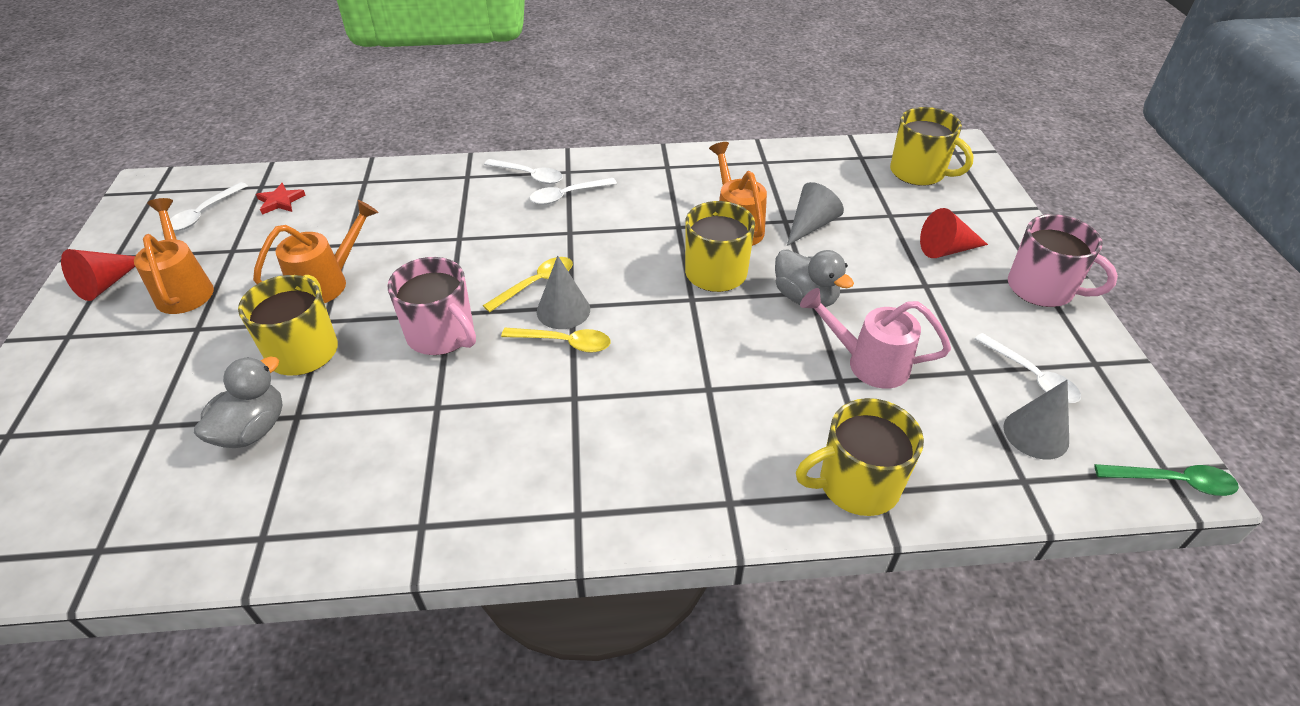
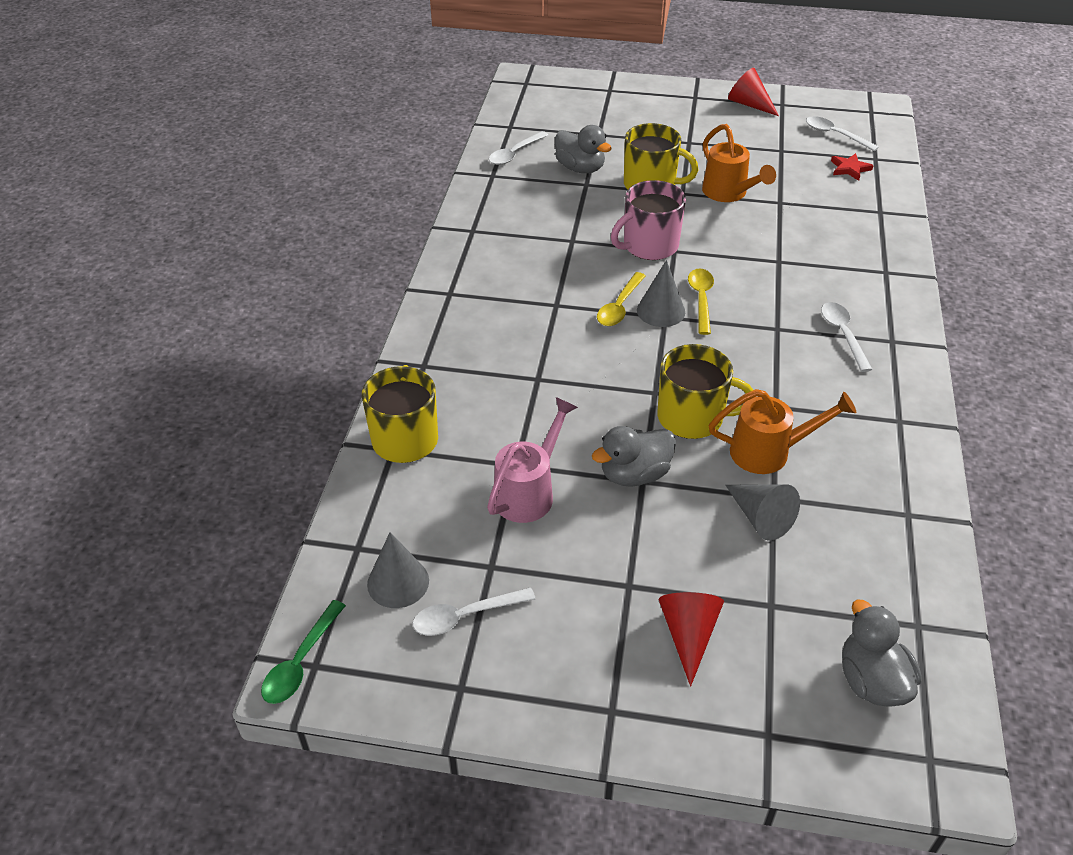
camera: 105 degrees right, 0 degrees up
orange watering can [134,198,214,314] -> none
yellow spoon [483,257,573,312] -> yellow spoon turned 150 degrees counterclockwise [688,268,714,335]
white spoon [484,159,563,184] -> white spoon moved to [489,131,548,165]
yellow mug [890,107,974,186] -> grey duck [842,600,921,706]
pink mug [1008,214,1118,307] -> none

